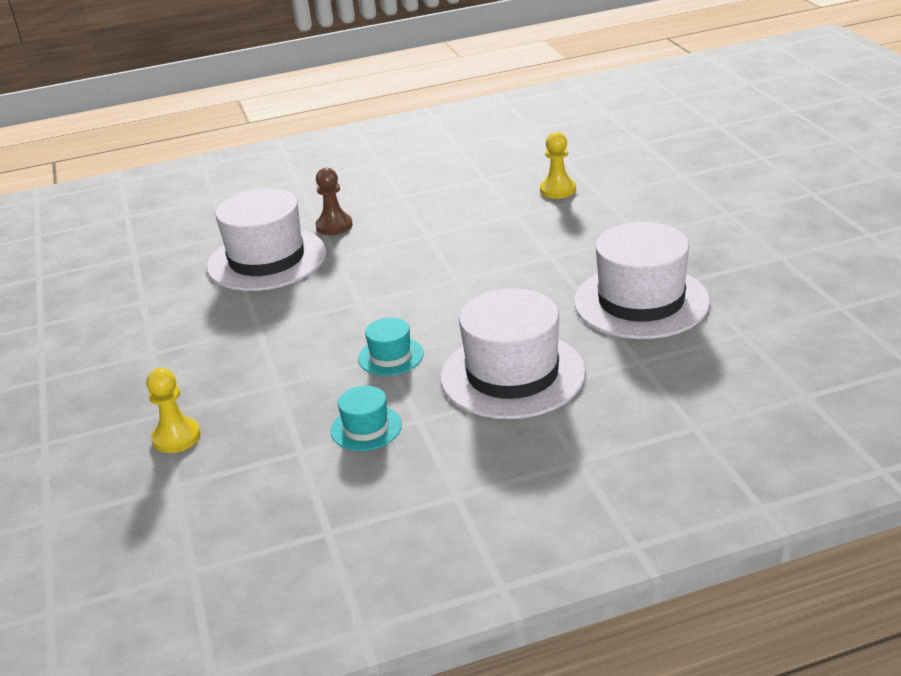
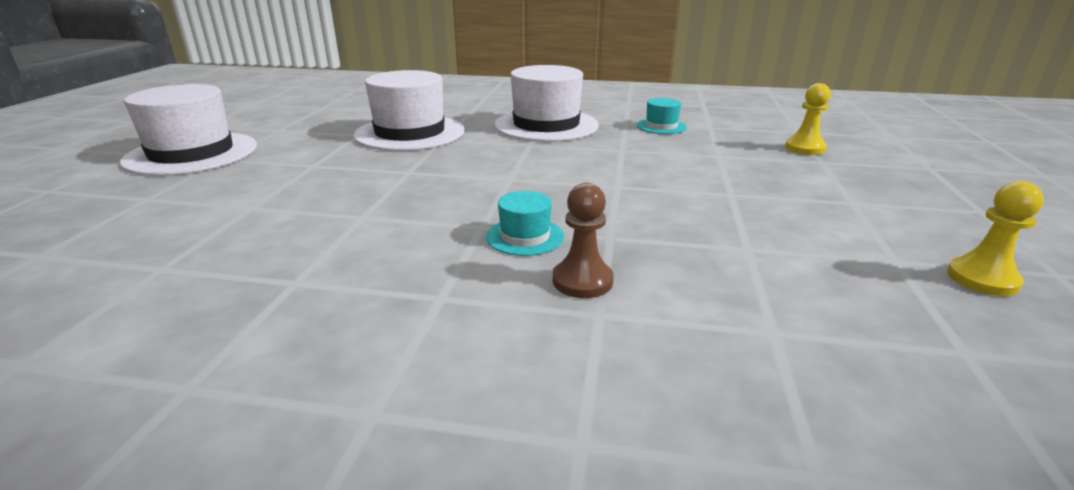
camera: 155 degrees left, 5 degrees down
white hat [207,189,326,291] -> white hat moved to [120,84,257,176]
turquoise hat [358,317,424,376] -> turquoise hat moved to [486,191,564,256]
yellow pawn [540,132,576,199] -> yellow pawn moved to [947,181,1044,296]

